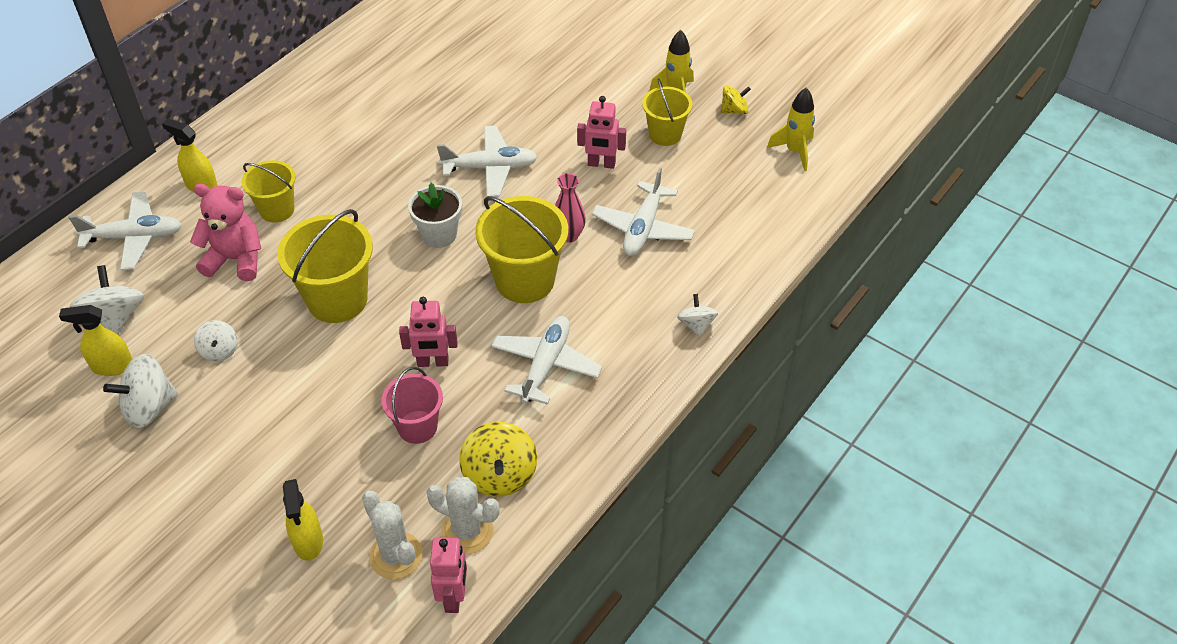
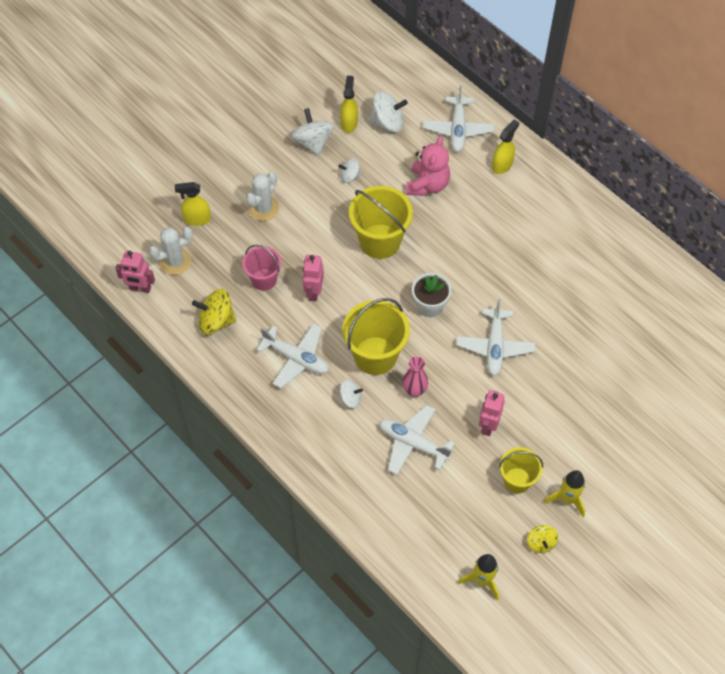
camera: 100 degrees right, 10 degrees up
yellow bucket [242,160,296,223] -> none
white cactus [426,477,500,554] -> white cactus moved to [246,172,279,221]
white spinning top [677,294,718,337] -> white spinning top moved to [338,380,363,408]

